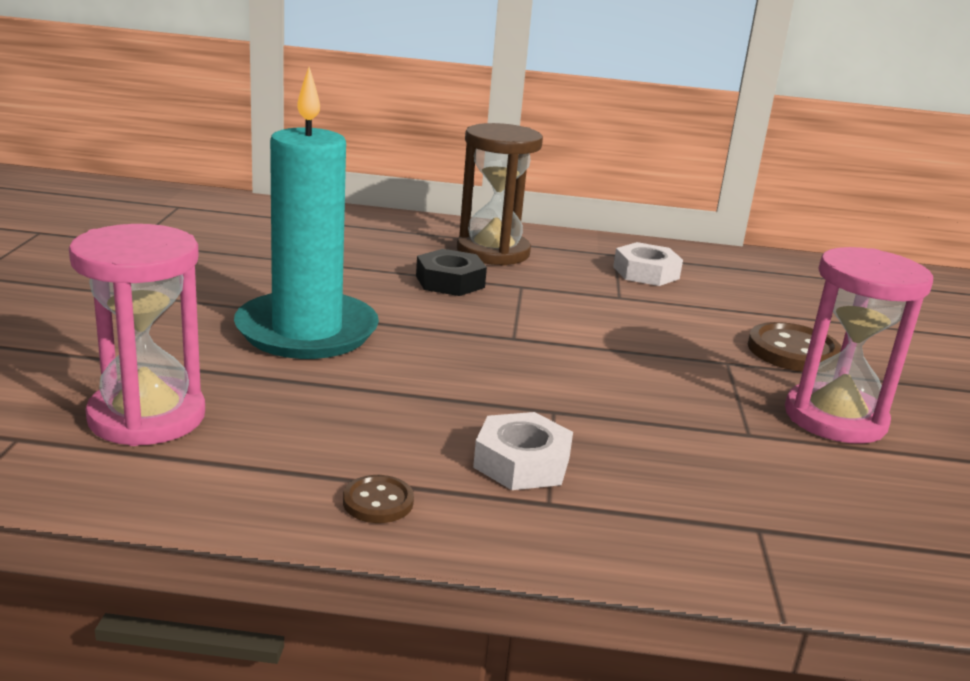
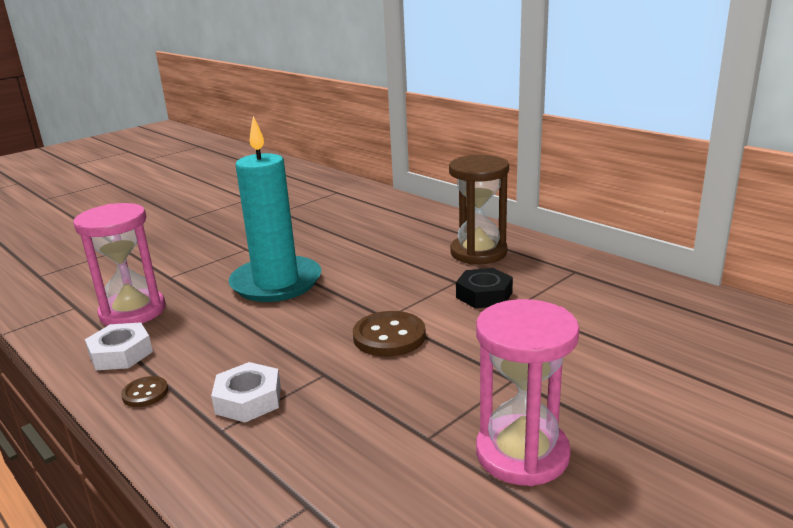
camera: 45 degrees right, 0 degrees up
black nut [416,249,487,296] -> black nut moved to [456,268,513,308]
white nut [613,242,683,286] -> white nut moved to [85,322,153,370]
brown button [748,322,842,372] -> brown button moved to [353,311,426,357]

